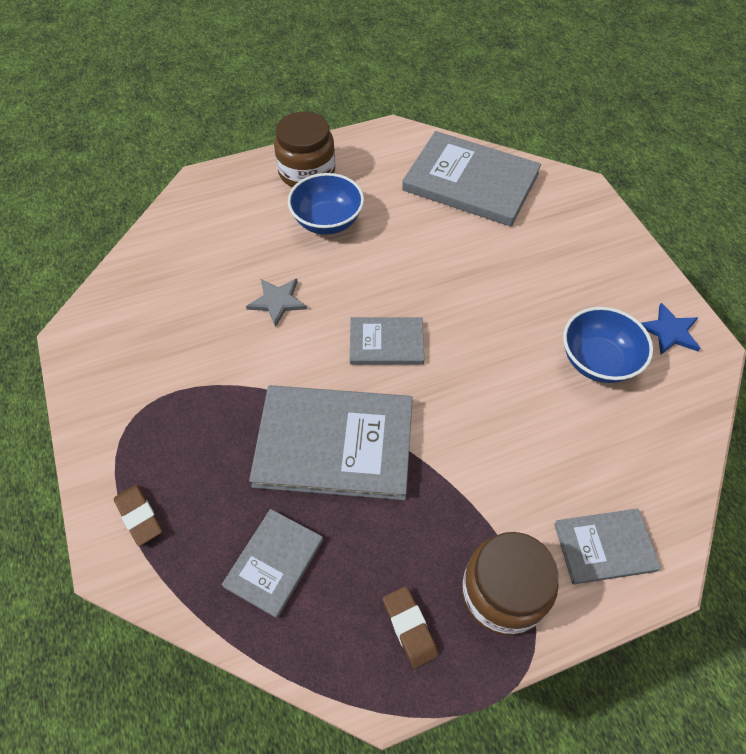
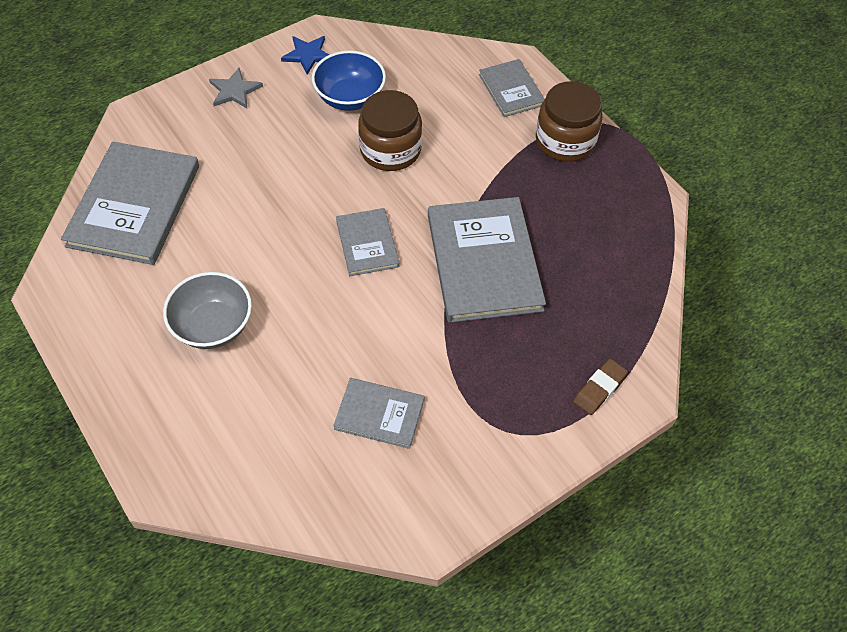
camera: 105 degrees left, 0 degrees up
grey book [222,509,323,618] -> grey book moved to [333,378,425,449]
grey star [246,279,307,327] -> grey star moved to [209,68,263,108]
brown jar [274,112,335,187] -> brown jar moved to [358,90,422,171]
blue bowl [288,173,364,235] -> grey bowl [163,272,252,349]
brown eraser [383,586,438,669] -> none

